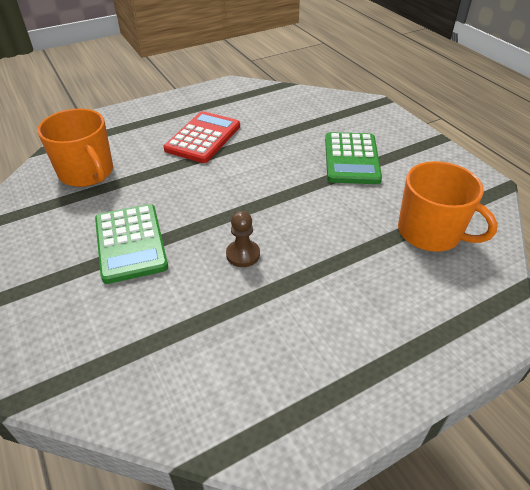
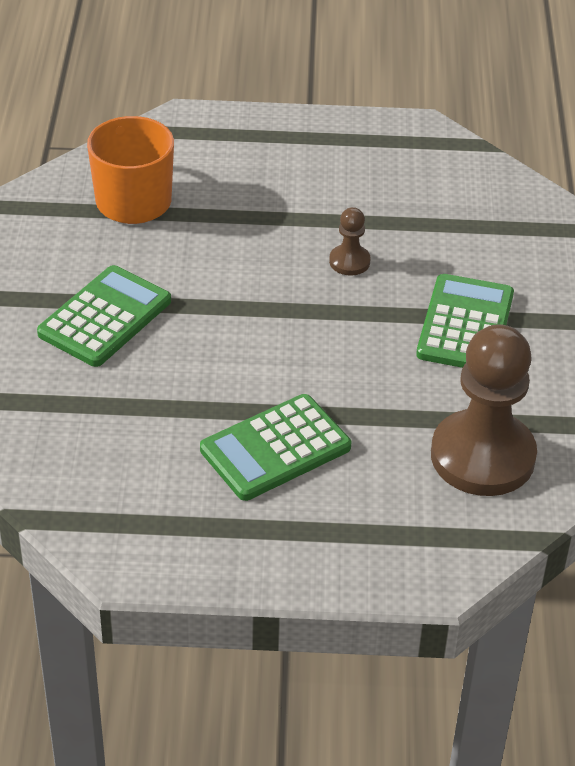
camera: 150 degrees left, 0 degrees up
orange mug [37,109,113,187] -> brown pawn [431,324,537,496]
red calculator [164,111,240,163] -> green calculator [200,394,351,501]

